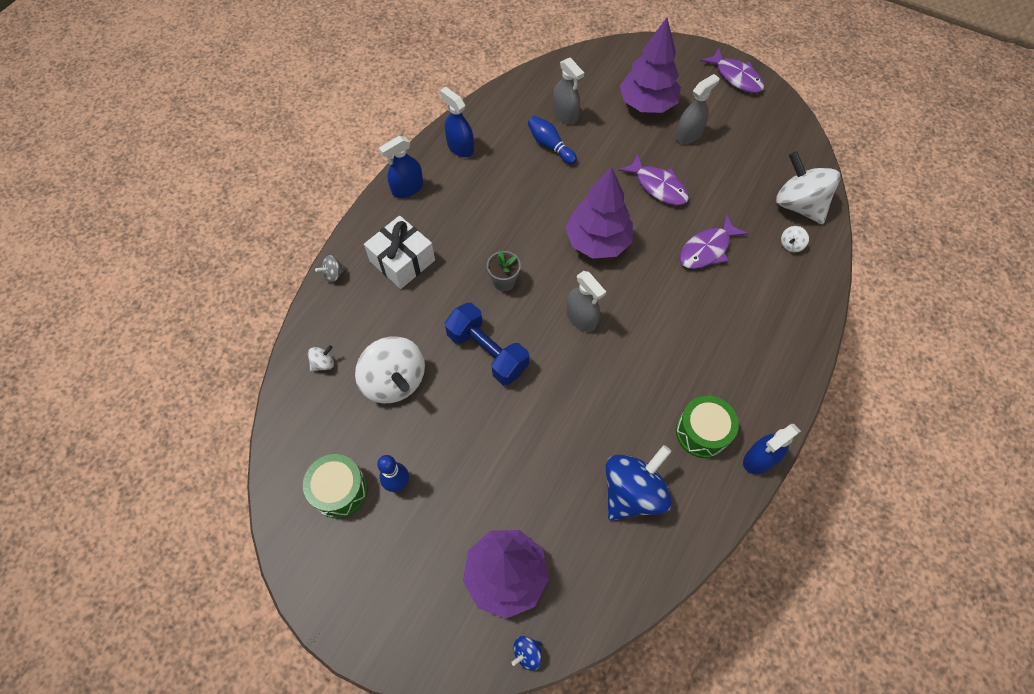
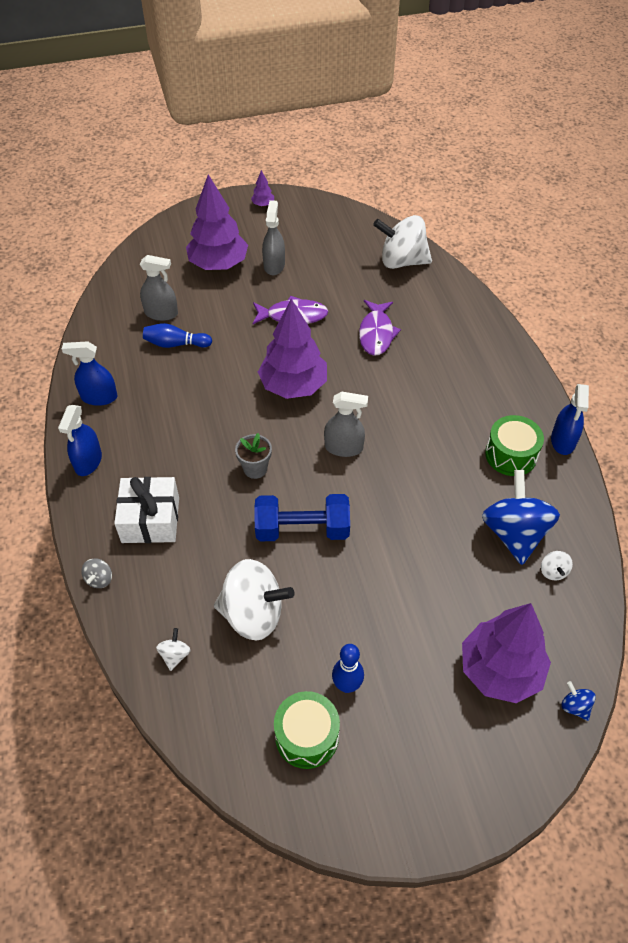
camera: 45 degrees left, 10 degrees down
blue spinning top [511,636,542,671] -> blue spinning top turned 135 degrees clockwise [561,681,596,721]
purple fish [701,48,764,93] -> purple tree [251,170,274,207]
white spinning top [781,226,809,252] -> white spinning top moved to [541,551,573,580]

